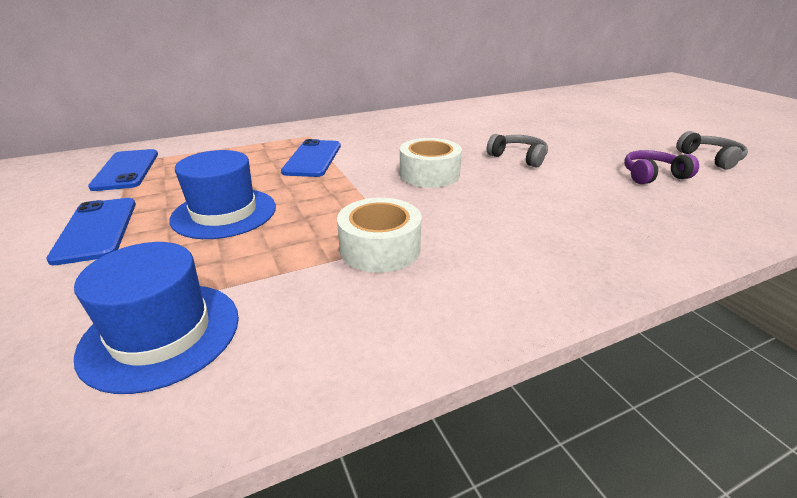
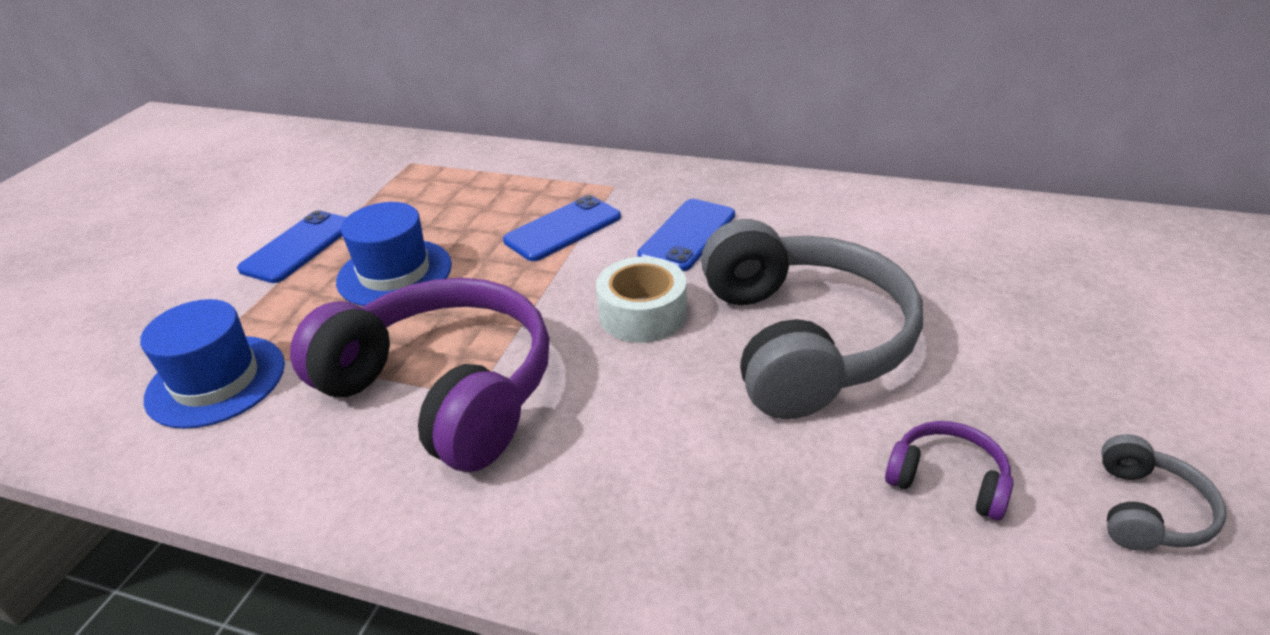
camera: 45 degrees right, 5 degrees up
blue phone [88,149,158,191] -> blue phone moved to [637,199,735,271]
white tape [337,198,422,273] -> purple headphones [290,278,549,472]
grey headphones [487,134,548,167] -> grey headphones [701,219,923,419], size x2.39

